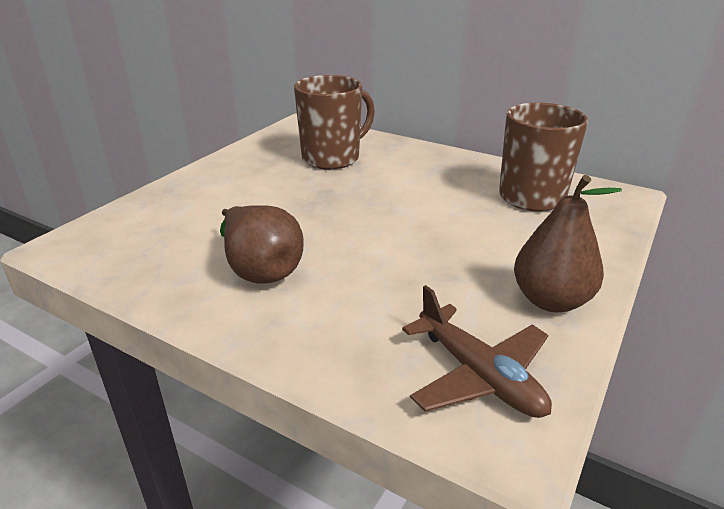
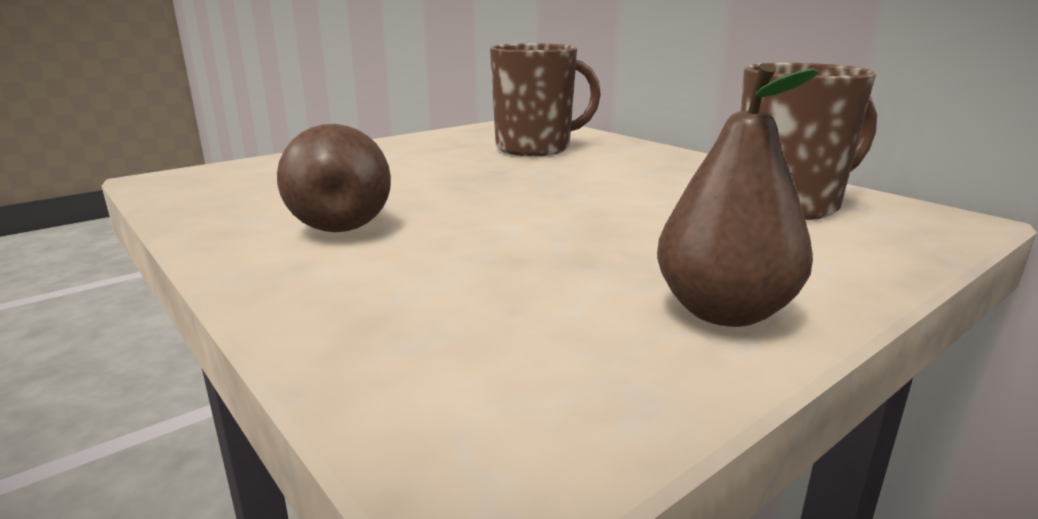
camera: 20 degrees right, 10 degrees down
brown plane [402,285,552,418] -> none

